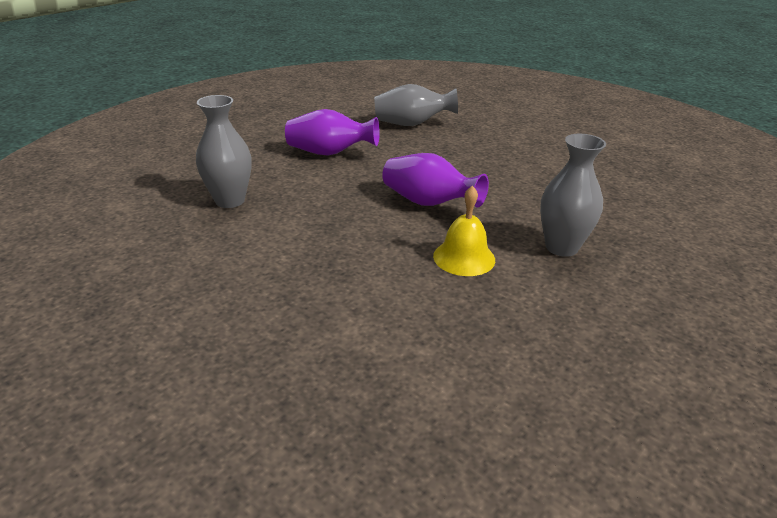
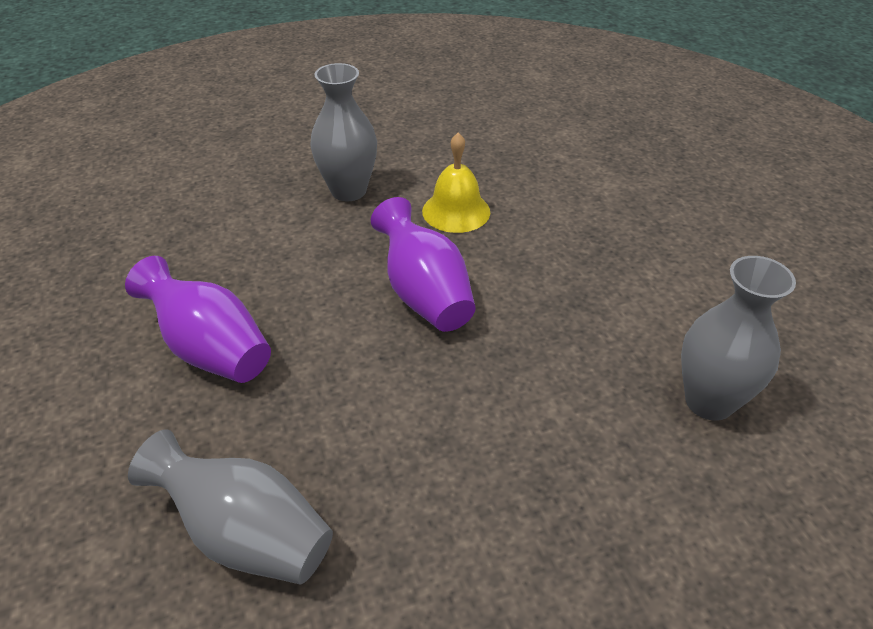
camera: 150 degrees left, 10 degrees up
purple vase [285,109,380,155] -> purple vase moved to [125,256,271,383]

